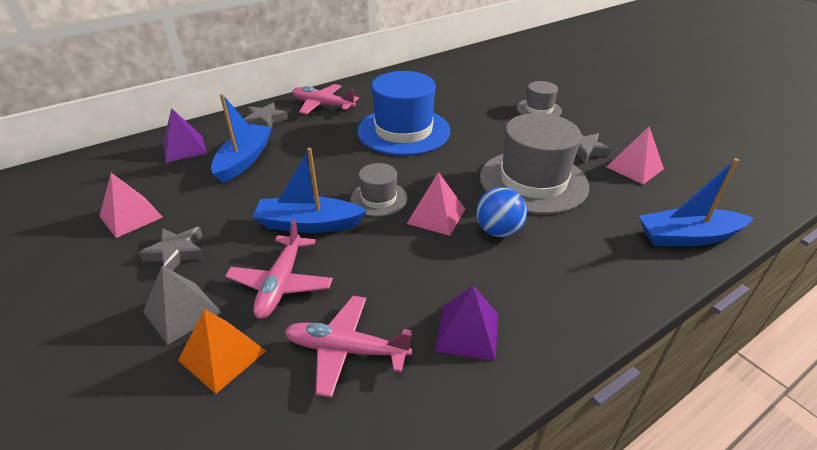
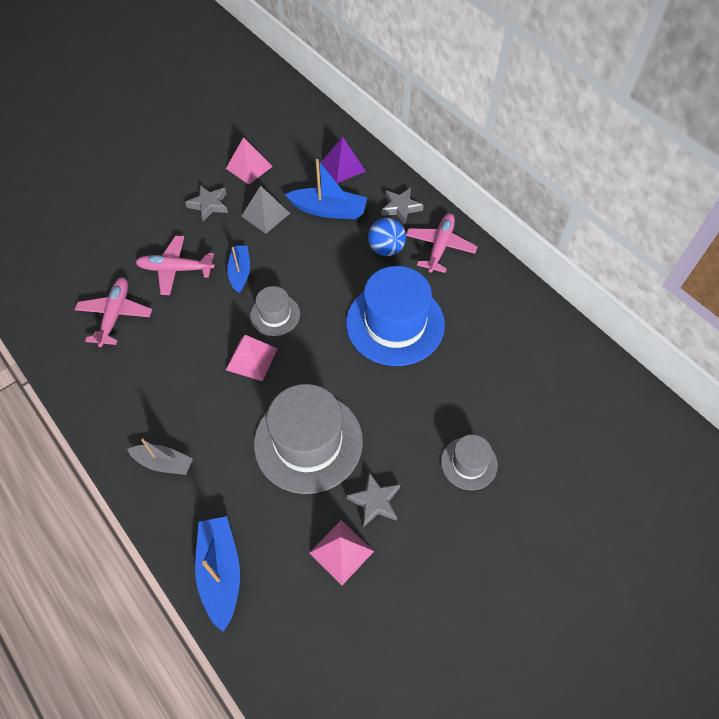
camera: 85 degrees right, 20 degrees up
grey pyramid [143,266,222,345] -> grey pyramid moved to [241,186,290,234]
orange pyramid [178,309,266,394] -> none
blue boat [253,148,367,233] -> blue boat [227,246,250,293], size x0.66
purple pyramid [435,286,498,361] -> none
blue ball [476,187,527,237] -> blue ball moved to [368,218,406,256]
none -> grey boat [127,439,193,475]

